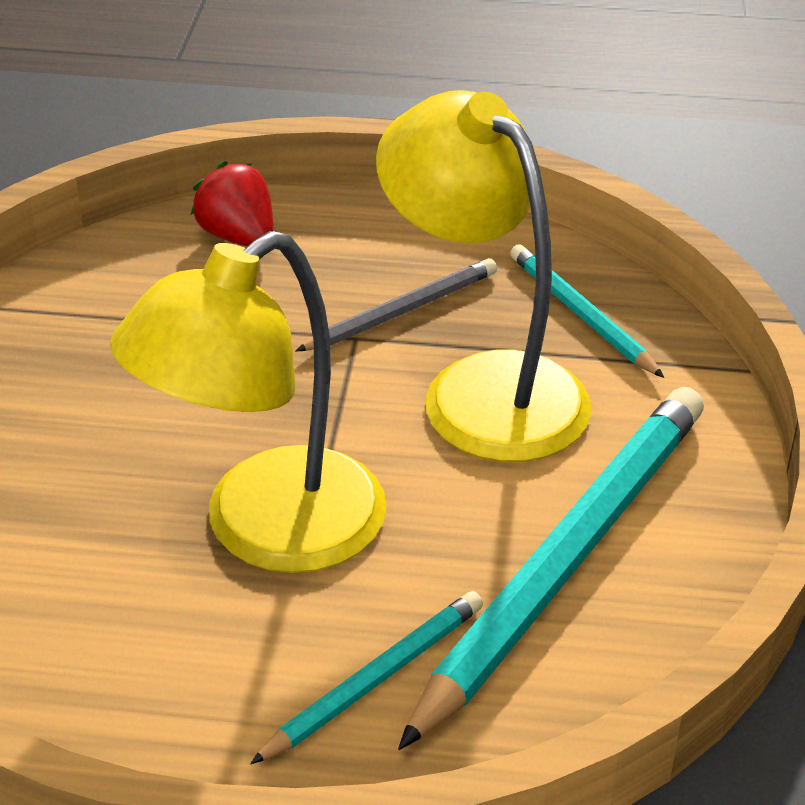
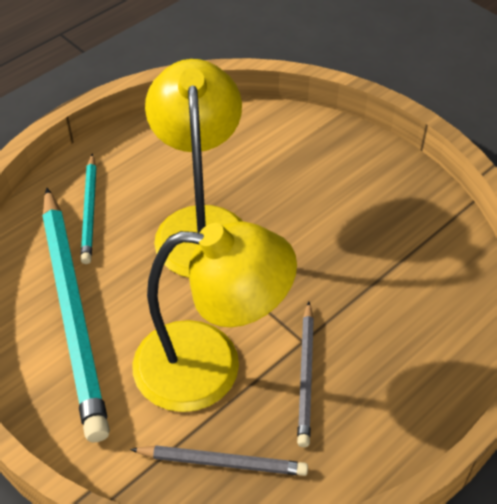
camera: 130 degrees right, 10 degrees up
red strawberry [191,161,273,246] -> none
turquoise pencil [510,244,664,378] -> grey pencil [130,445,308,476]

